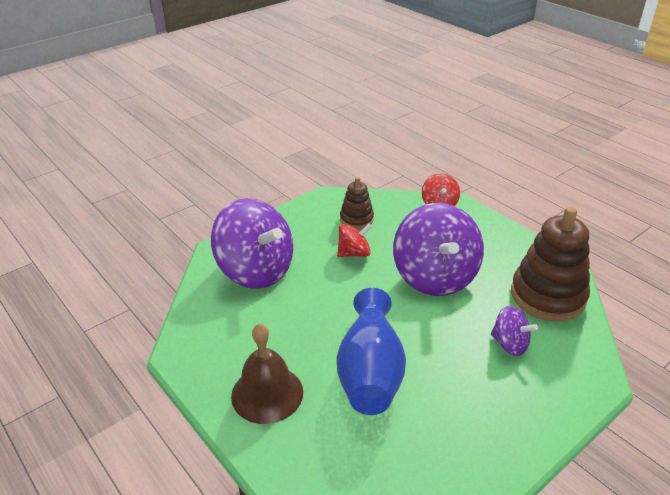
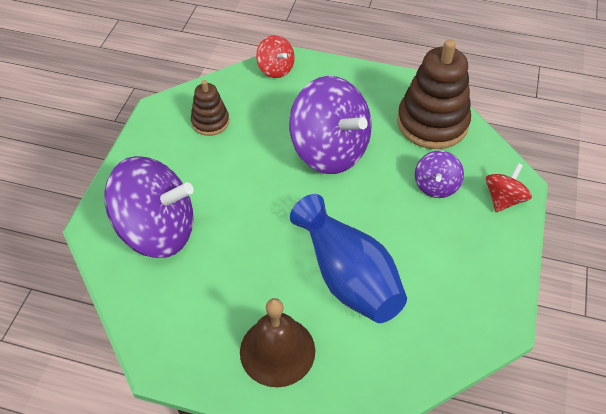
camera: 35 degrees left, 15 degrees up
red spinning top [337,223,372,257] -> red spinning top moved to [486,163,532,212]
purple spinning top [491,306,538,356] -> purple spinning top turned 105 degrees clockwise [415,150,464,198]

